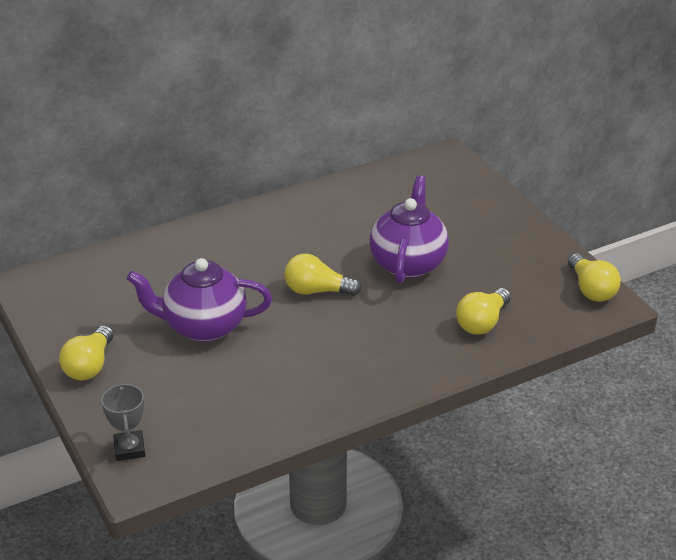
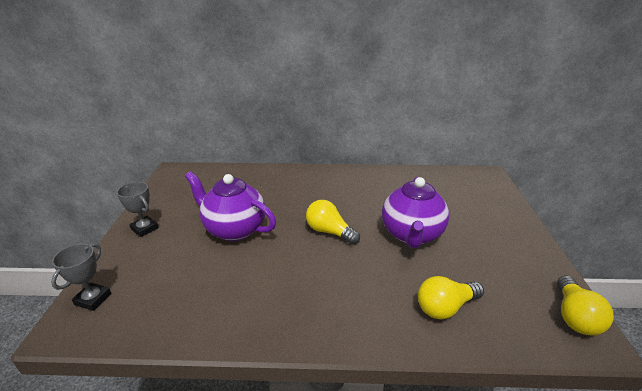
camera: 30 degrees right, 5 degrees down
yellow light bulb [59,325,114,381] -> grey trophy [117,182,159,237]
purple teapot [369,175,449,283] -> purple teapot turned 150 degrees clockwise [382,177,449,248]

